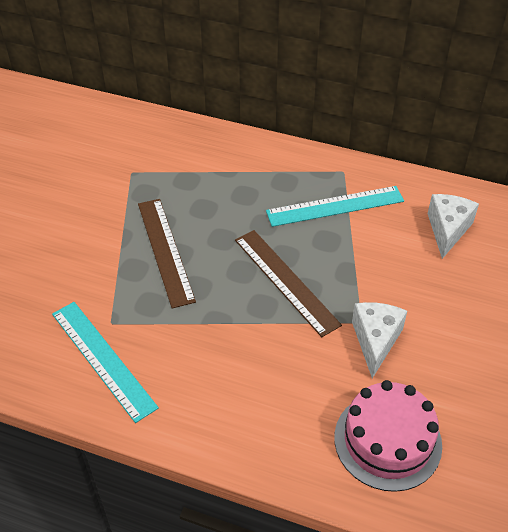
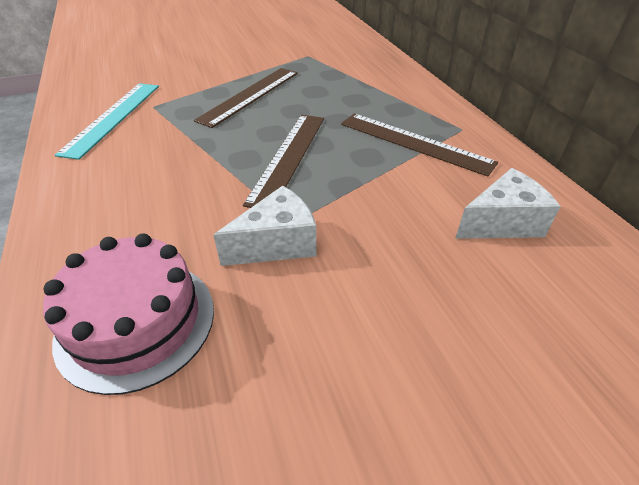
camera: 50 degrees right, 5 degrees down
turquoise ruler [266,186,404,227] -> brown ruler [341,113,498,177]

